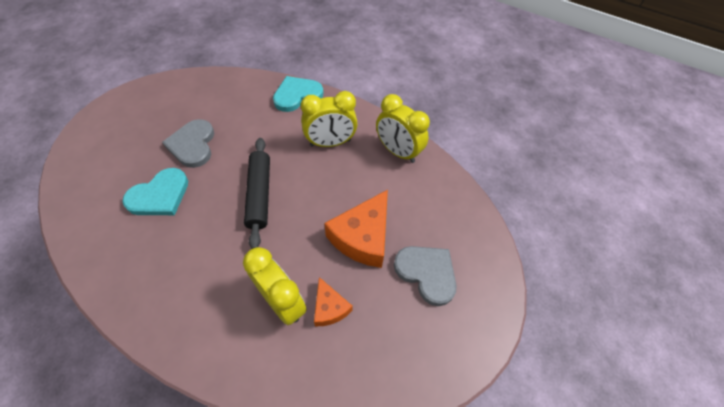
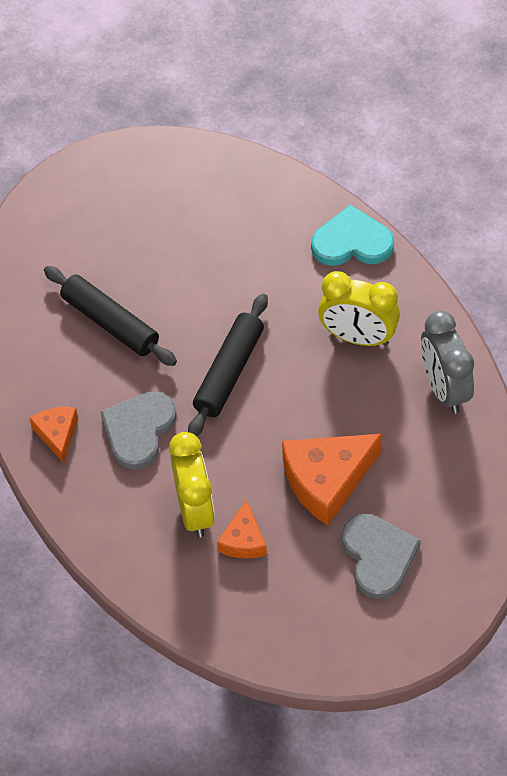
camera: 35 degrees right, 0 degrees up
turquoise heart [122,168,188,215] -> black rolling pin [44,266,177,366]
grey heart [162,119,214,168] -> grey heart moved to [100,391,177,470]
yellow clock [376,94,430,163] -> grey clock [421,310,474,413]
none -> orange cheese [29,407,78,463]

